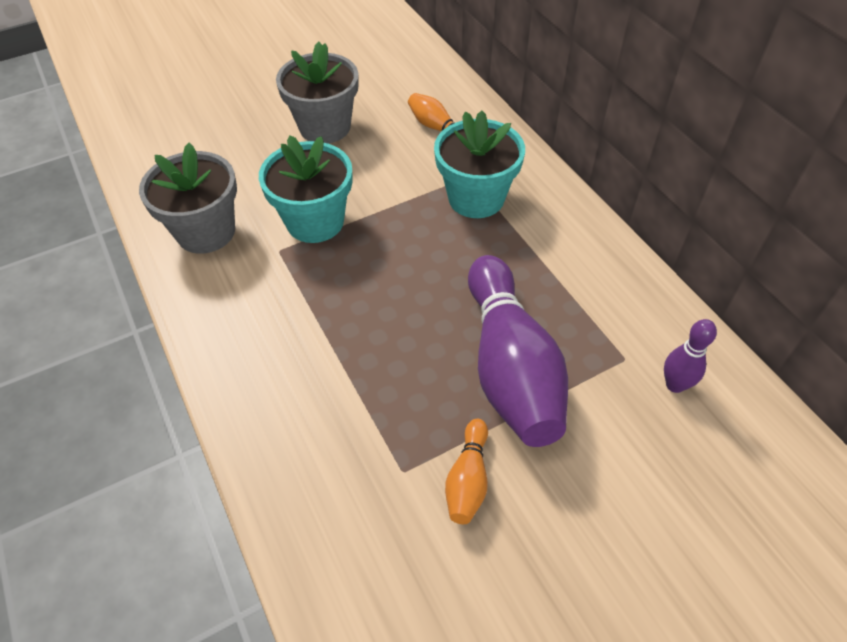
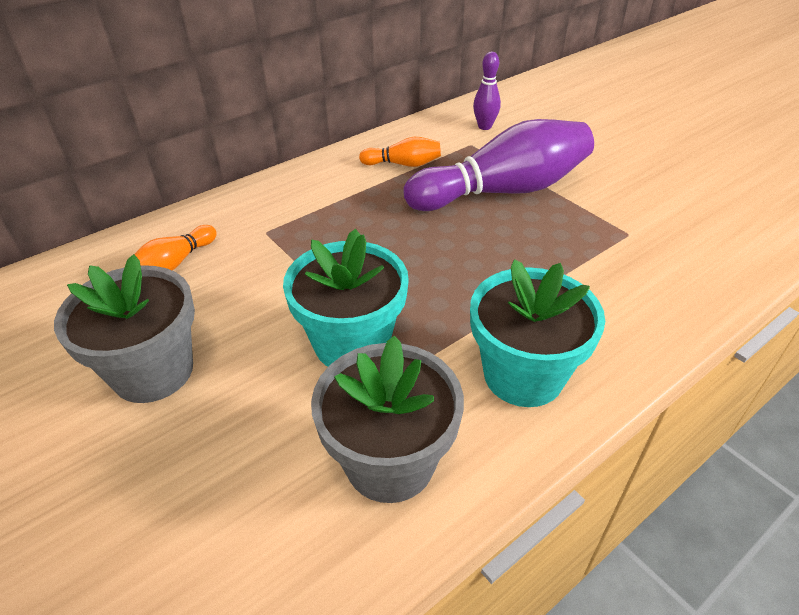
camera: 100 degrees left, 10 degrees down
turquoise flower pot [434,110,525,218] -> turquoise flower pot moved to [470,259,605,407]
orange bowling pin [445,419,488,524] -> orange bowling pin moved to [359,137,441,167]

